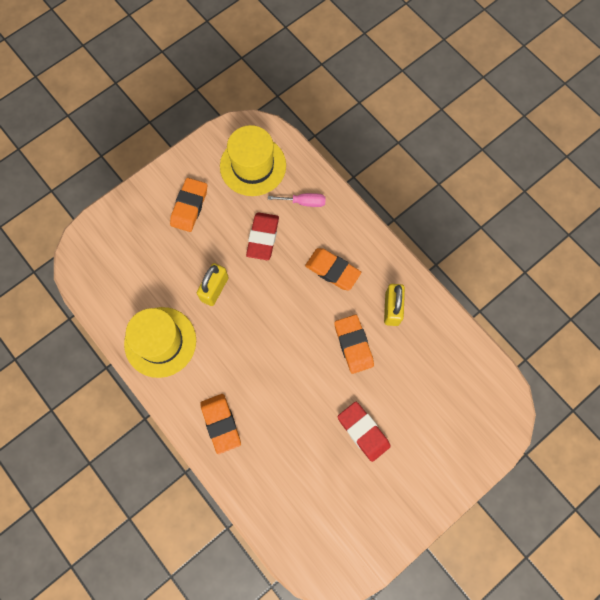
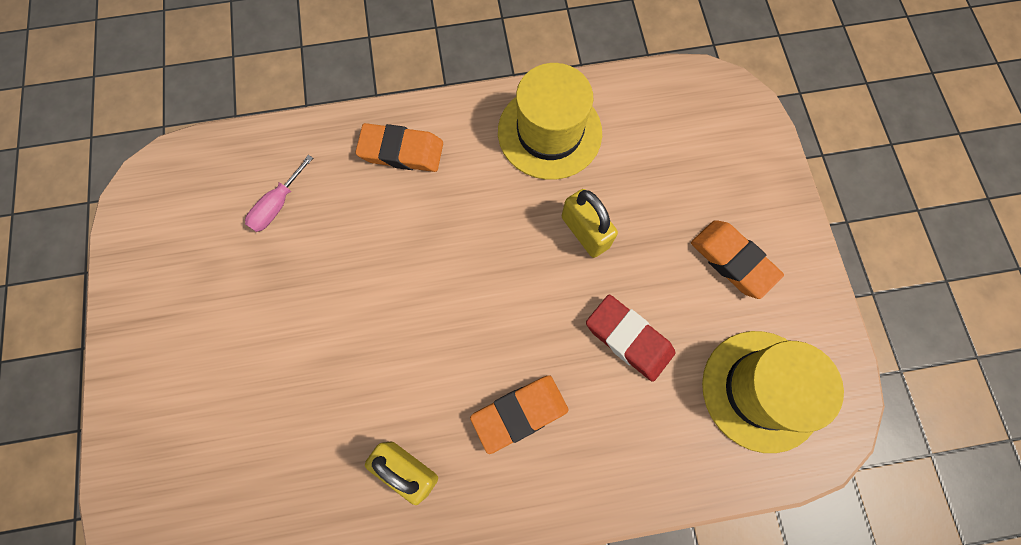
camera: 120 degrees right, 0 degrees up
pink screwdriver [268,193,326,207] -> pink screwdriver moved to [245,155,313,232]
orange eraser [334,315,374,374] -> none
red eraser [337,402,391,462] -> none

